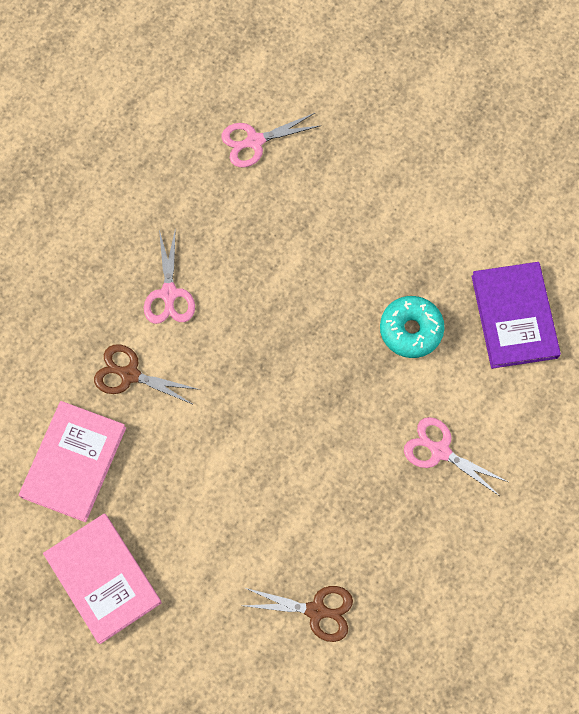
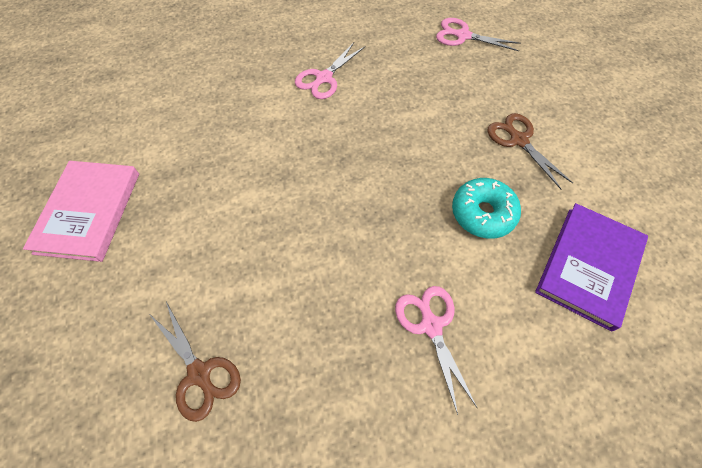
camera: 40 degrees right, 10 degrees down
pink book [19,401,126,522] -> none
brown scissors [94,344,200,405] -> brown scissors moved to [488,113,573,189]

